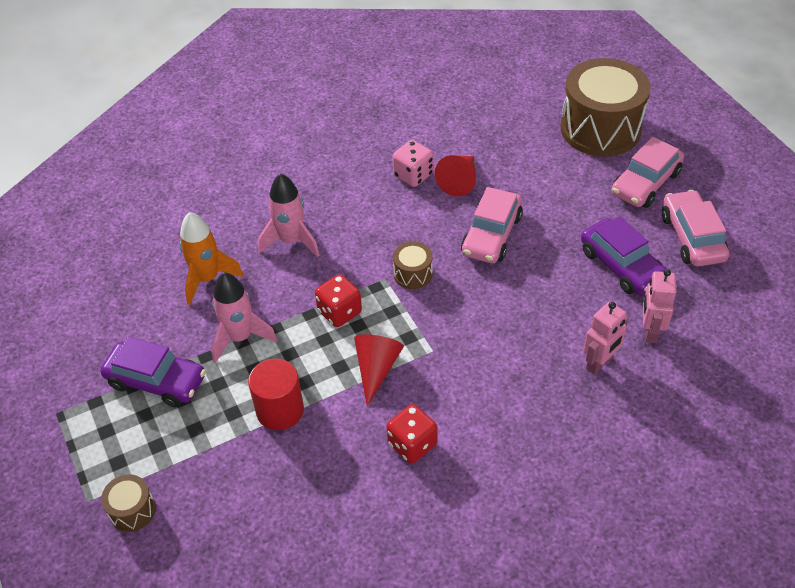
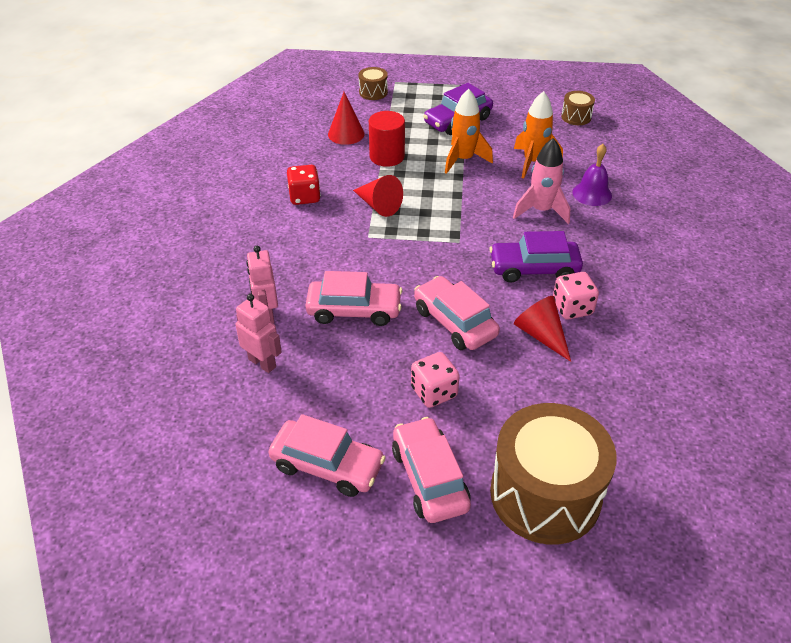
camera: 120 degrees right, 5 degrees down
pink rocket [211,272,277,363] -> orange rocket [445,89,493,174]
red dice [315,274,362,327] -> none
brown drum [393,241,433,289] -> brown drum moved to [561,91,595,125]
purple car [581,216,666,295] -> purple car moved to [489,231,583,283]
none -> pink car [305,271,402,326]
none -> red cone [328,92,364,145]
none -> pink dice [411,352,460,408]
none -> purple bell [573,144,612,206]

